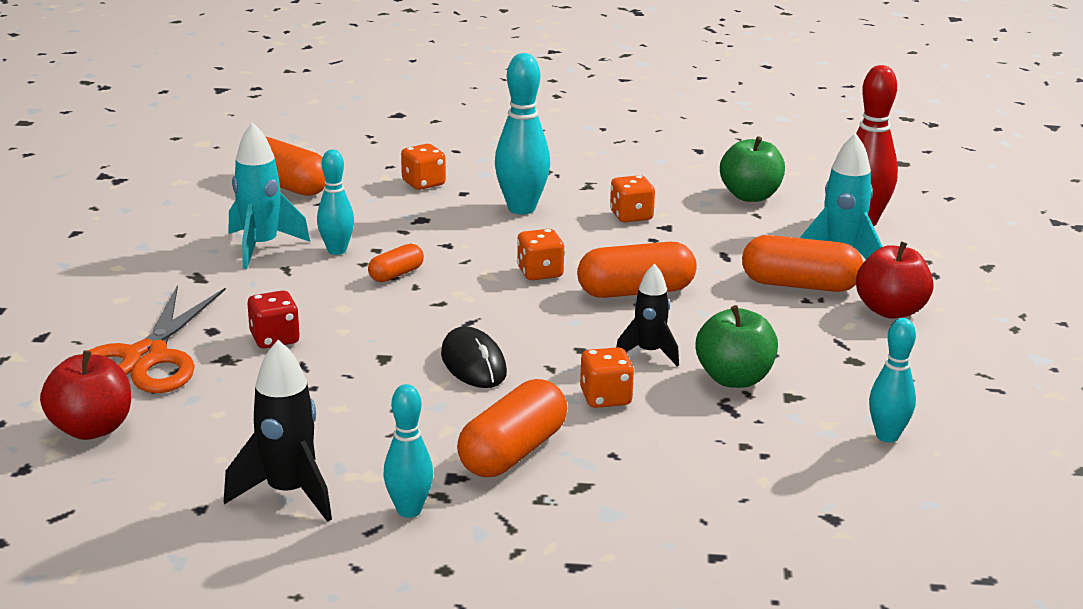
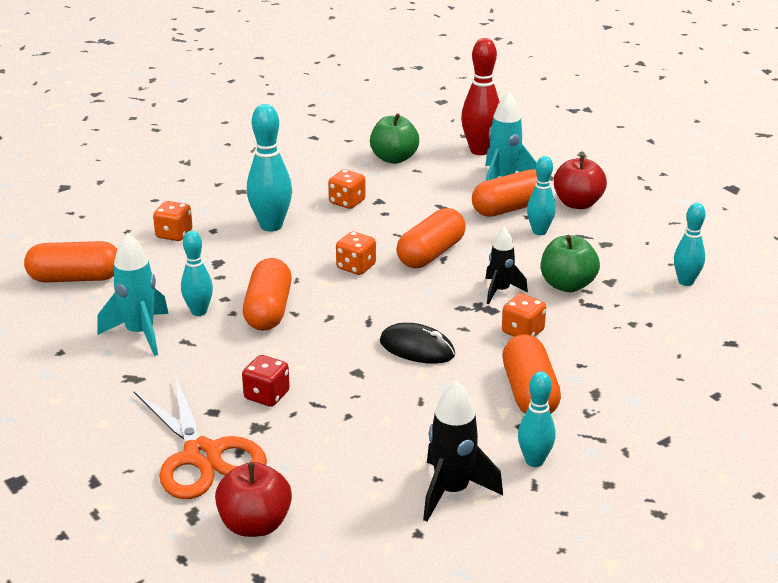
camera: 40 degrees left, 5 degrees up
orange capsule [368,244,424,282] -> orange capsule [243,258,292,331], size x1.84
none -> turquoise bowling pin [527,156,556,235]

